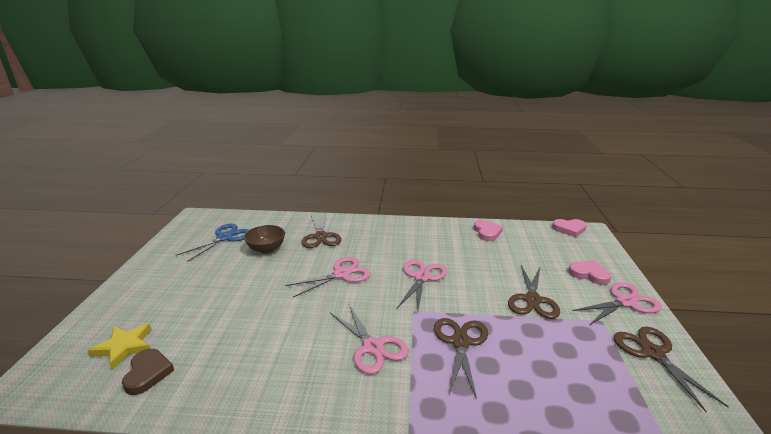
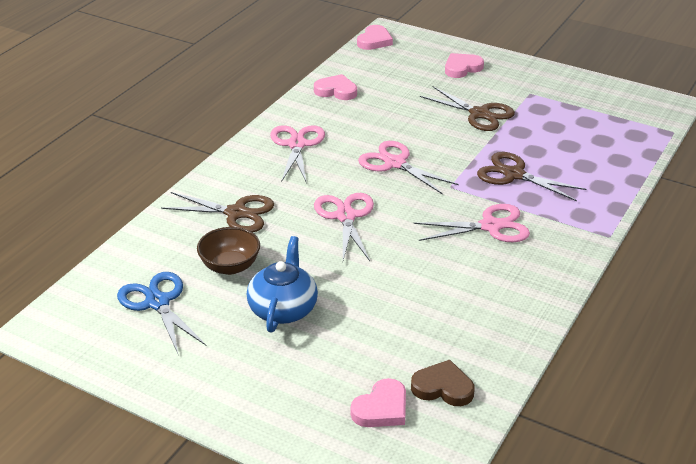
camera: 65 degrees left, 10 degrees up
yellow star [88,323,152,370] -> pink heart [351,378,406,427]
pink scissors [572,282,662,325] -> pink scissors moved to [270,125,325,182]
brown scissors [614,327,729,413] -> none
none -> blue teapot [247,236,318,333]

